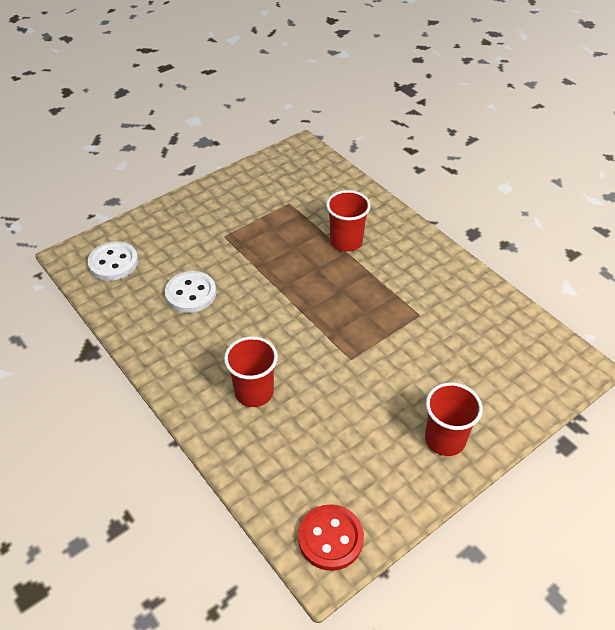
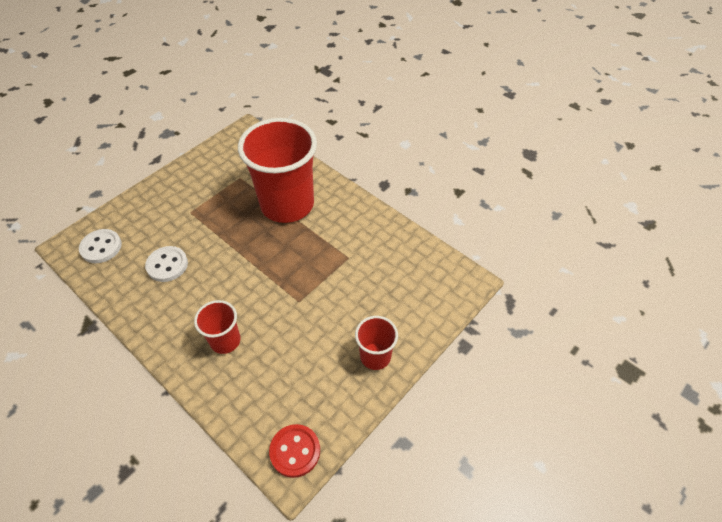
camera: 10 degrees left, 5 degrees up
red cup [326,190,371,252] -> red cup [238,118,317,223], size x2.11

